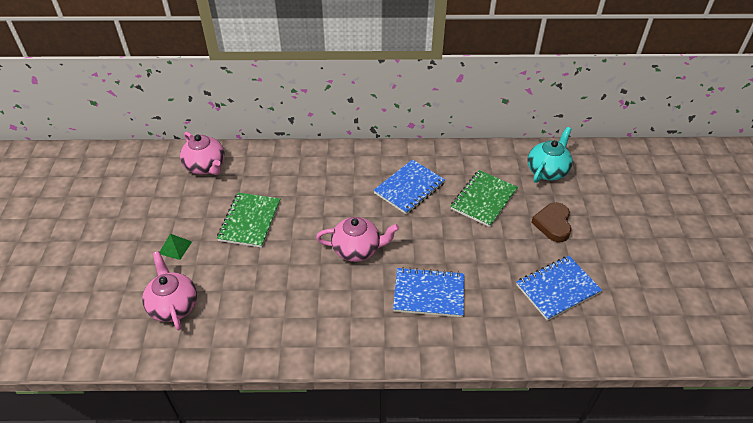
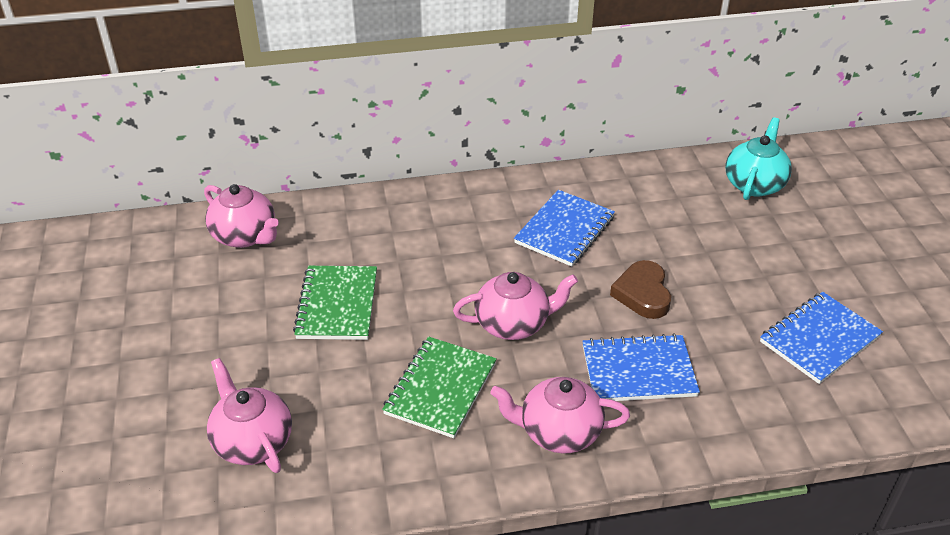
camera: 10 degrees left, 5 degrees down
green pyramid [160,234,192,260] -> none
green notebook [451,170,518,227] -> green notebook moved to [382,336,497,438]
brown heart [531,202,572,242] -> brown heart moved to [610,260,671,319]
none -> pink teapot [490,377,630,454]

